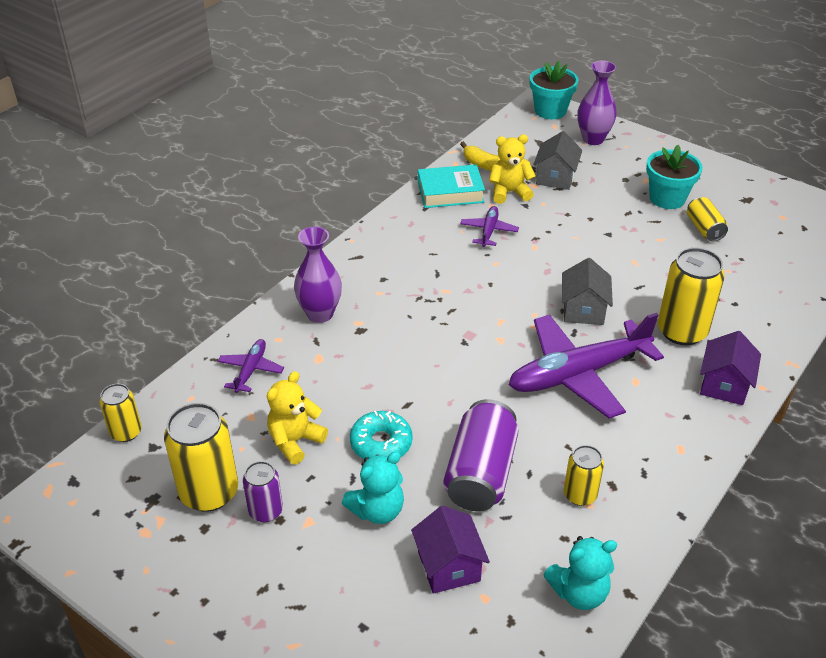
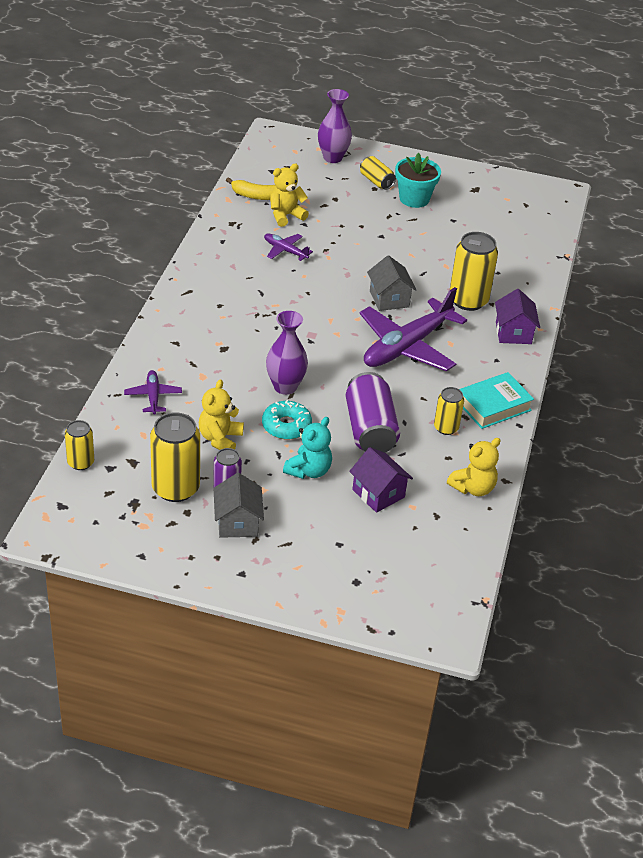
camera: 25 degrees left, 0 degrees up
purple vase [294,227,342,323] -> purple vase moved to [266,311,308,395]
turquoise book [418,165,485,208] -> turquoise book moved to [459,372,534,429]
purple plane [460,206,519,247] -> purple plane turned 45 degrees counterclockwise [264,233,313,261]
turquoise flower pot [530,61,579,119] -> none
grey house [533,131,582,190] -> grey house moved to [214,473,264,538]
turquoise teddy bear [543,536,617,610] -> yellow teddy bear [447,438,501,496]
yellow can [687,197,728,242] -> yellow can moved to [360,156,396,190]

